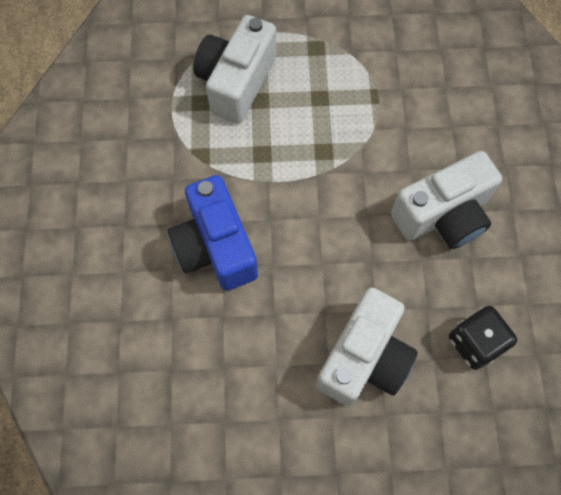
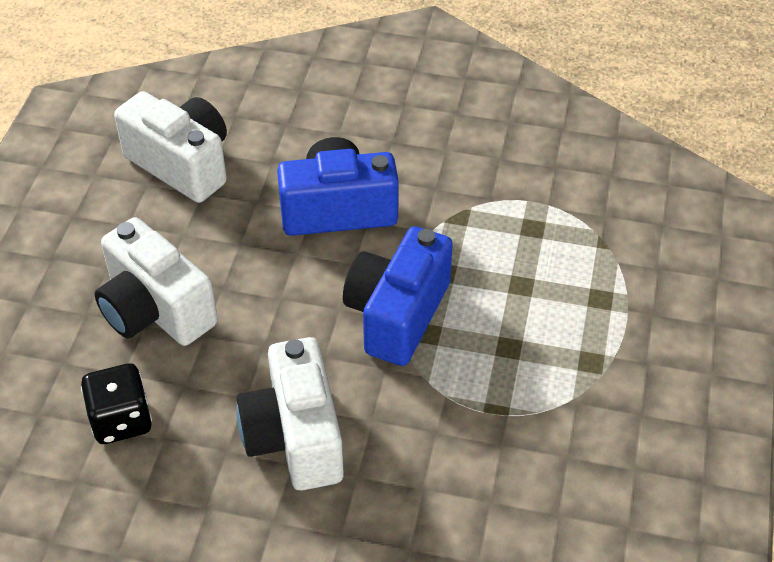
camera: 105 degrees right, 20 degrees down
white camera [193,15,276,124] -> white camera moved to [114,91,227,203]
none -> blue camera [343,226,453,366]

